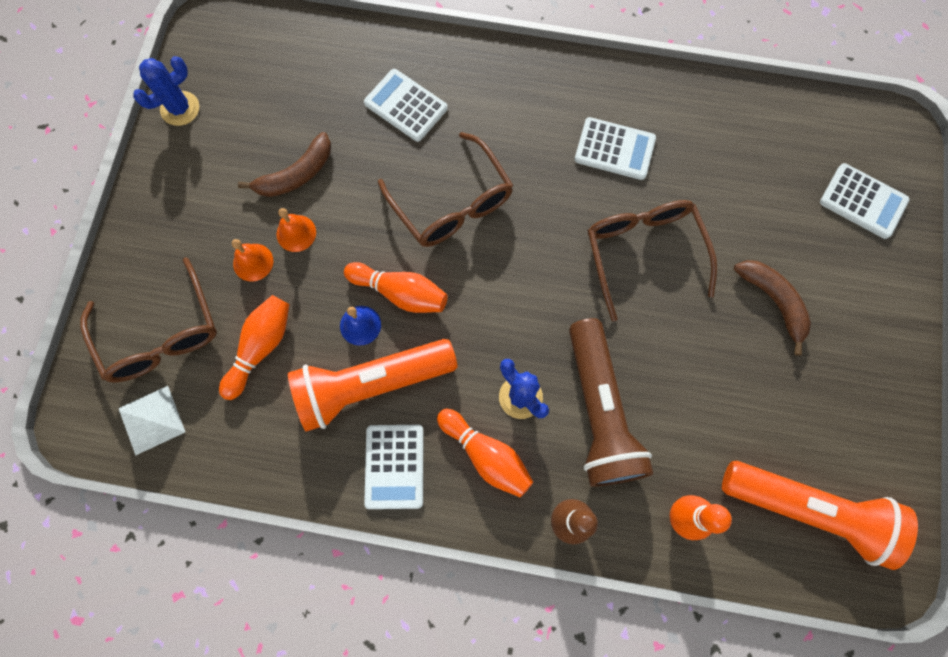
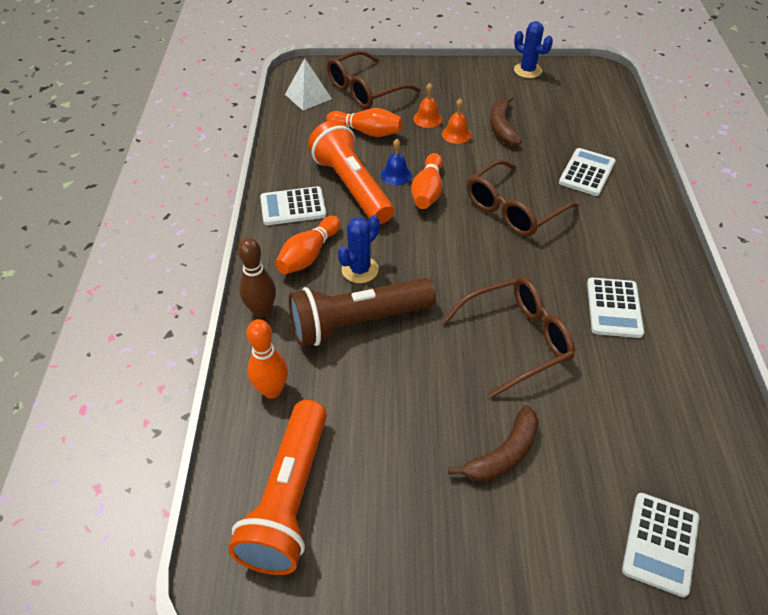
camera: 80 degrees right, 25 degrees down
brown banana [238,132,331,197] -> brown banana turned 45 degrees clockwise [490,96,522,146]

